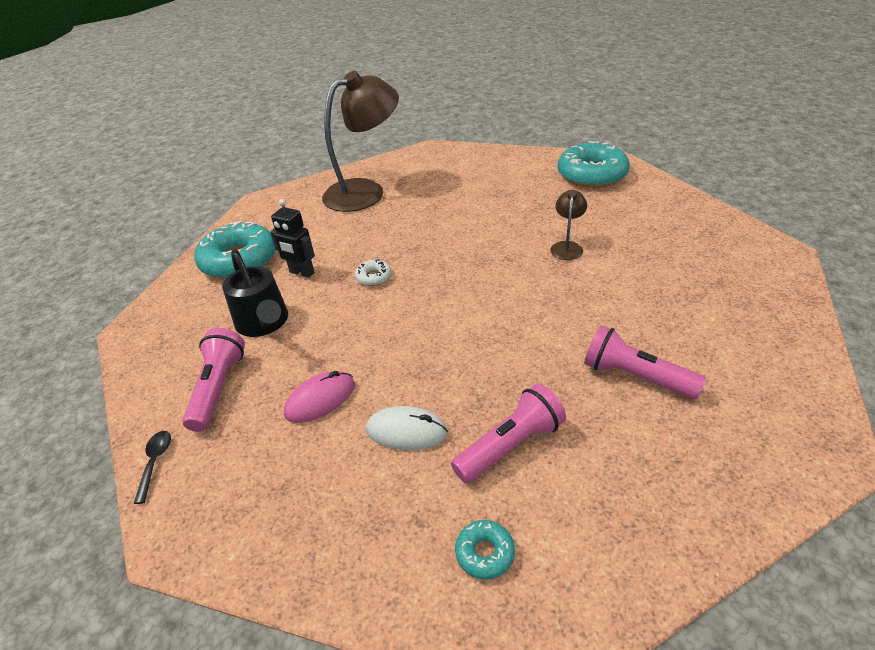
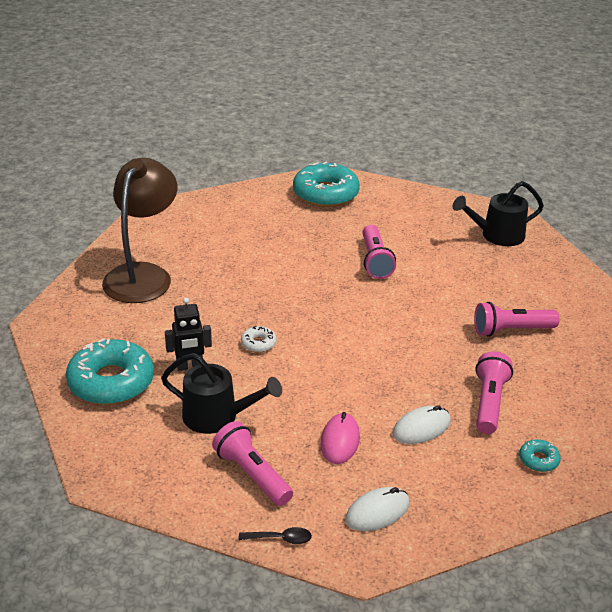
camera: 45 degrees left, 5 degrees down
black spoon [134,431,171,504] -> black spoon turned 135 degrees clockwise [239,527,312,544]
brown lamp [550,190,587,260] -> pink flashlight [362,225,396,279]
none -> white mouse [345,487,409,531]
none -> black watering can [452,181,544,246]

